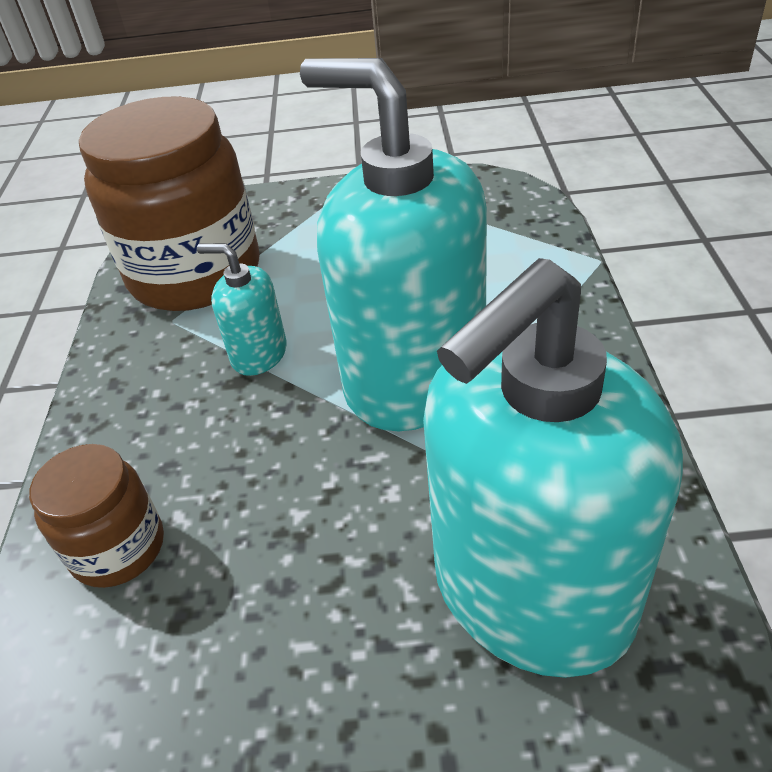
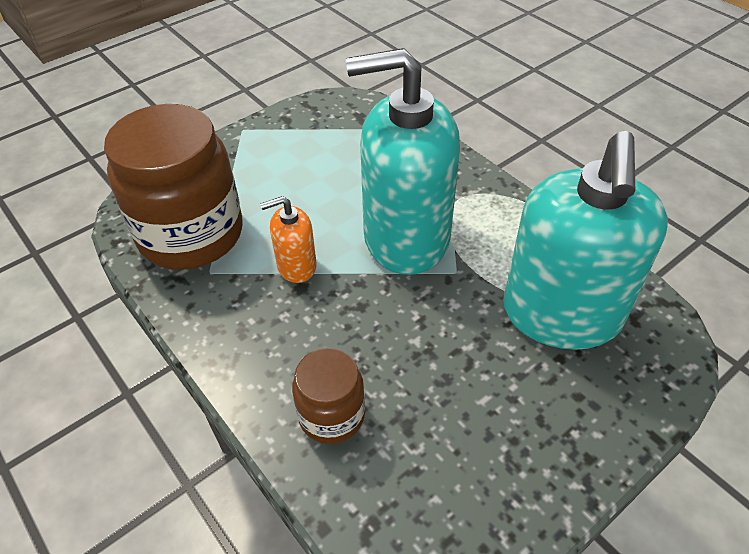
camera: 40 degrees left, 5 degrees up
turquoise soap dispenser [197,243,287,376] -> orange soap dispenser [260,196,317,283]

